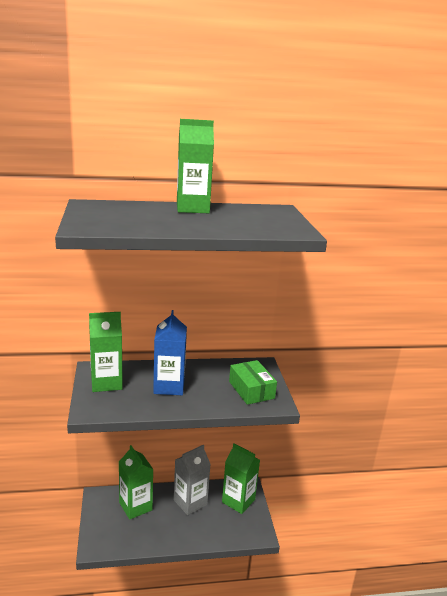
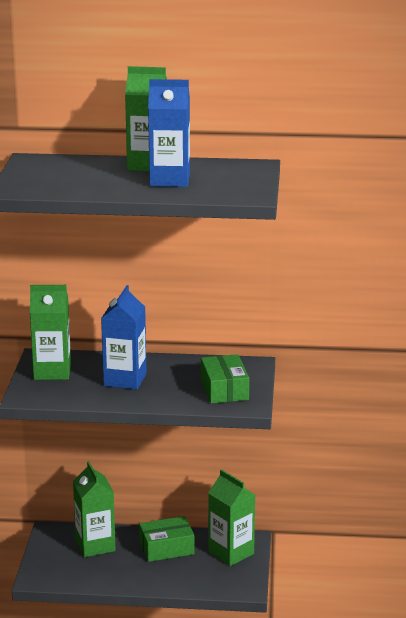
camera: 15 degrees right, 0 degrees up
grey carton [174,445,211,515] -> green box [139,516,194,562]
none -> blue carton [148,79,190,187]

